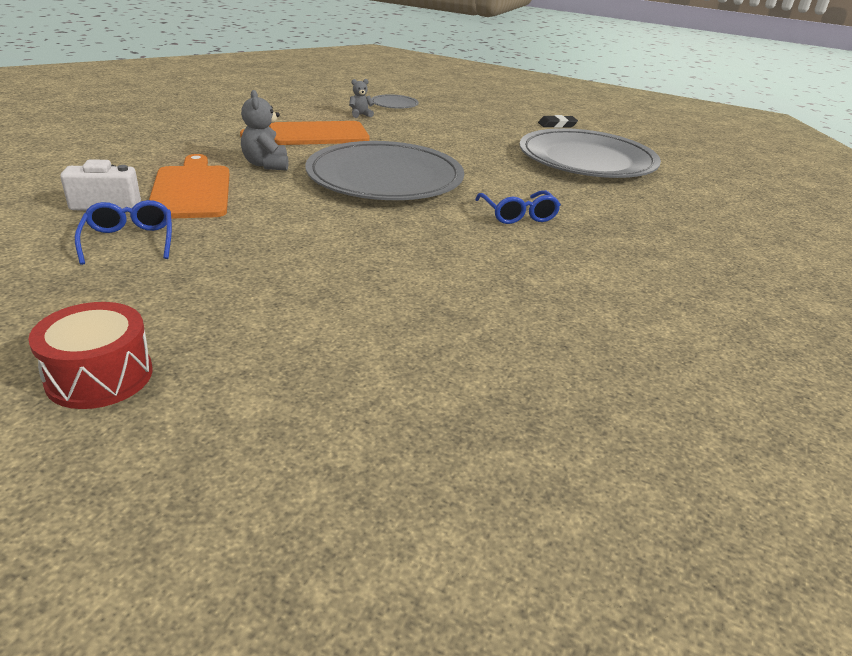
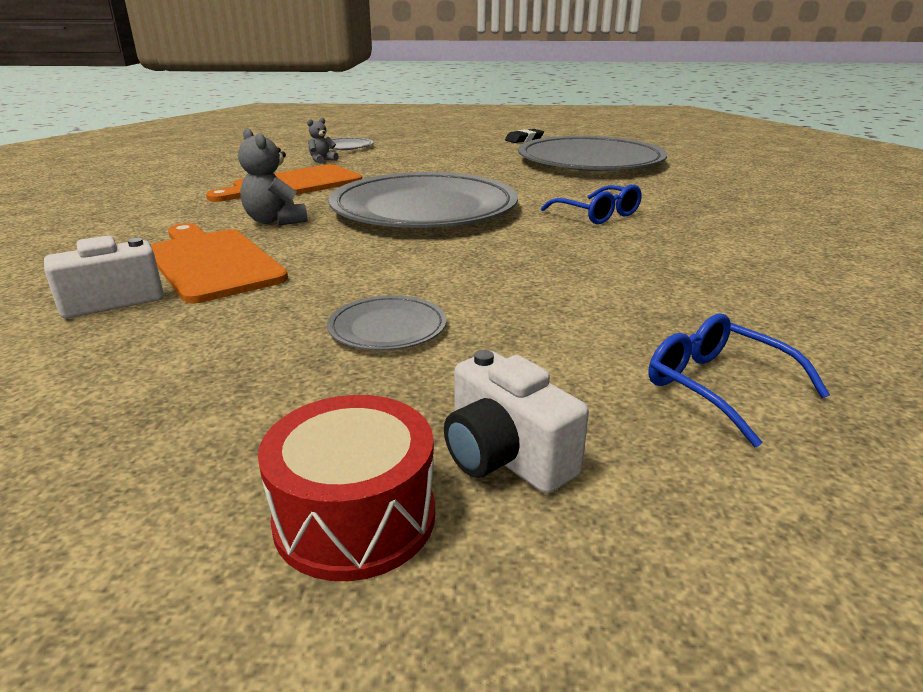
camera: 20 degrees left, 5 degrees down
blue glasses [75,200,172,265] -> blue glasses moved to [648,313,830,447]
none -> grey plate [327,296,446,350]
none -> white camera [444,350,589,494]

